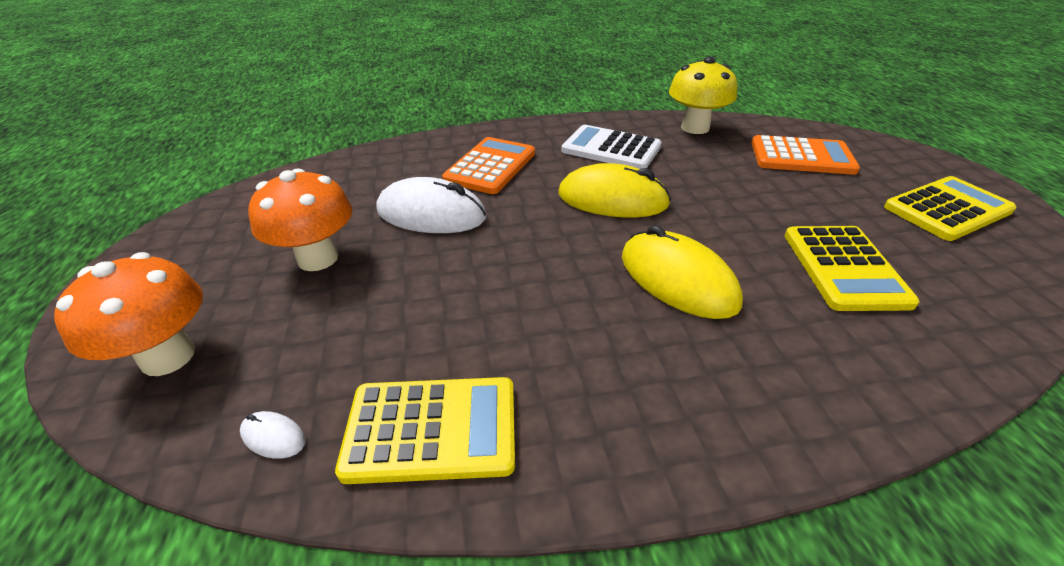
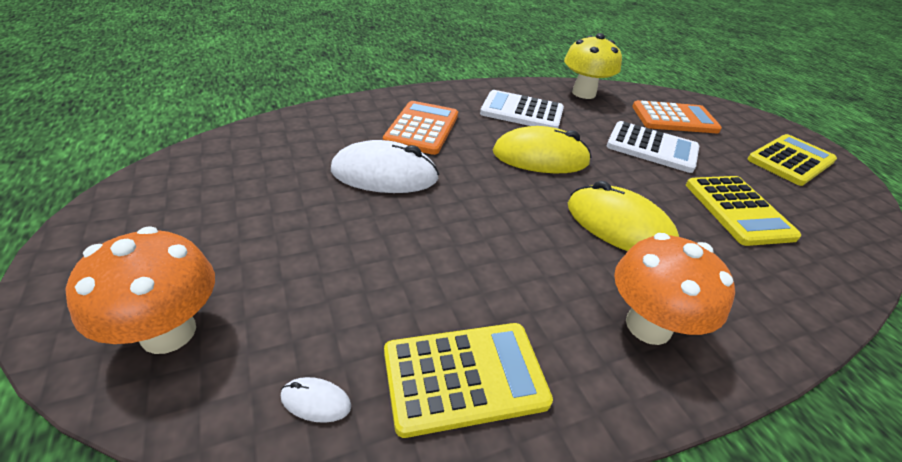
camera: 15 degrees left, 0 degrees up
orange mushroom [248,169,352,271] -> orange mushroom moved to [614,233,735,345]
none -> white calculator [607,121,699,173]

